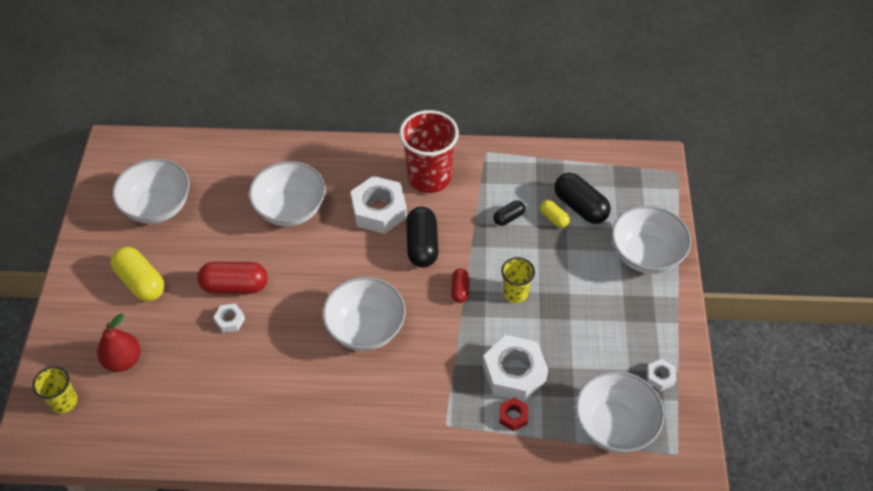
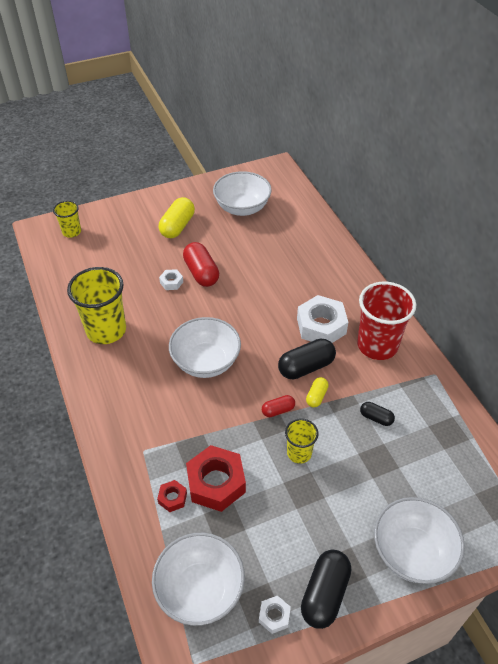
camera: 65 degrees right, 5 degrees down
red pear [97,314,141,372] -> none
white bowl [249,161,326,226] -> none
white nut [483,335,548,402] -> red nut [186,445,246,512]
yellow capsule [540,200,570,228] -> yellow capsule moved to [306,377,329,407]
black capsule [555,173,611,224] -> black capsule moved to [301,550,351,629]
none -> yellow cup [67,267,126,344]

